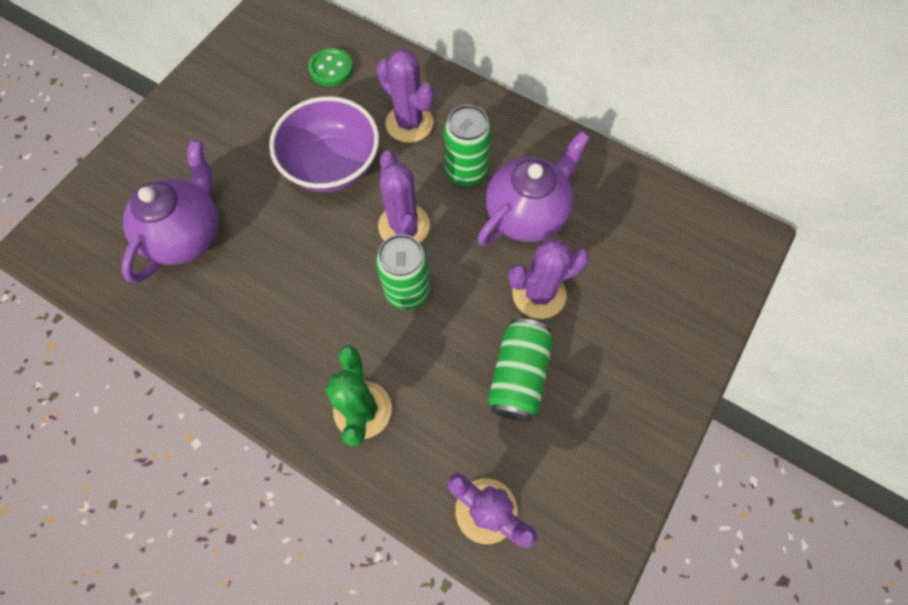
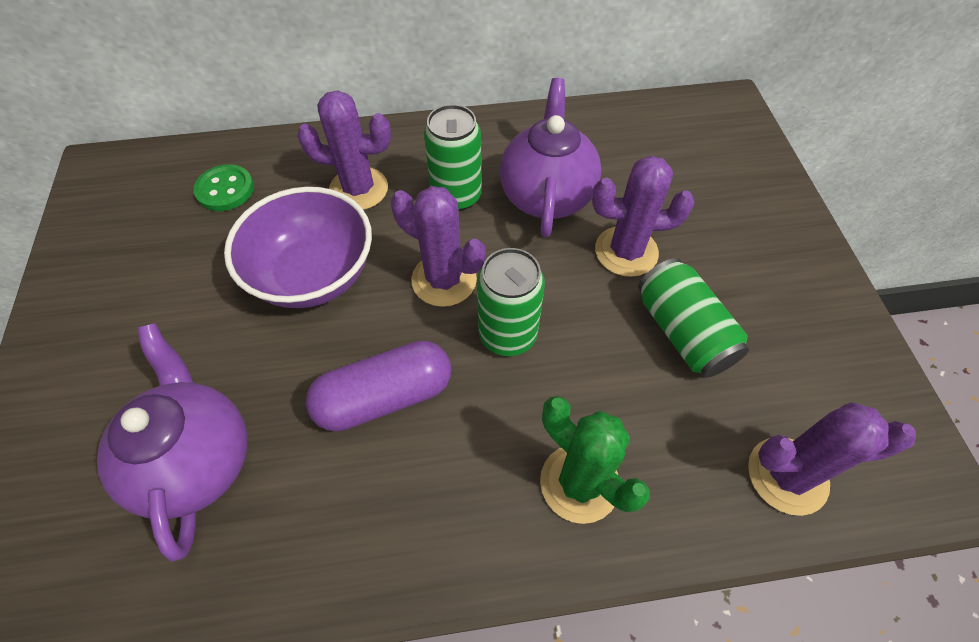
camera: 40 degrees left, 10 degrees down
purple cactus [508,239,589,319] -> purple cactus turned 60 degrees clockwise [592,156,695,277]
none -> purple capsule [306,341,451,432]

